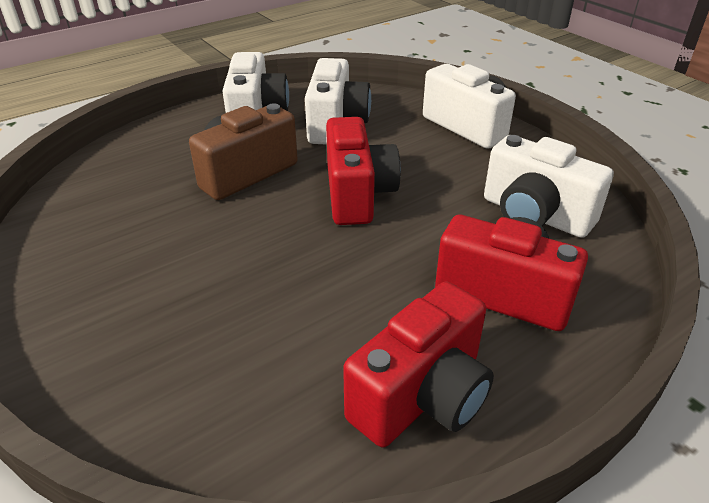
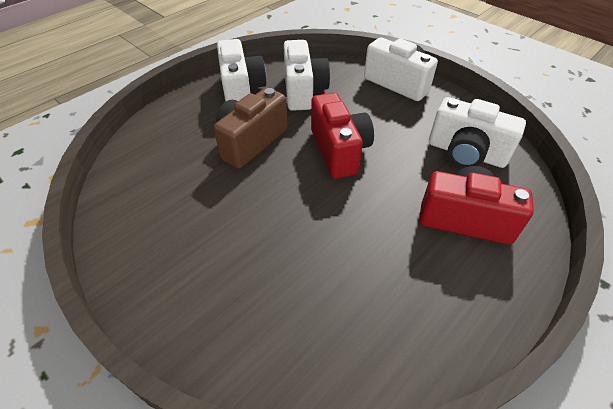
camera: 10 degrees left, 10 degrees up
red camera [343,281,494,447] -> none

